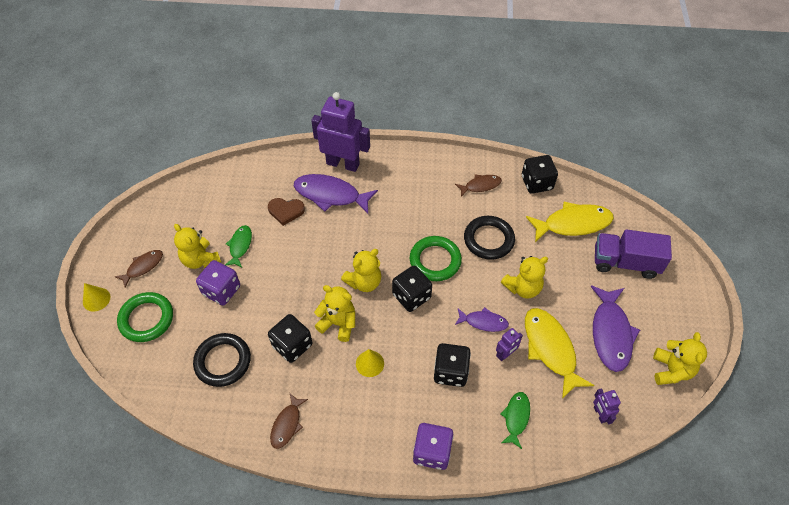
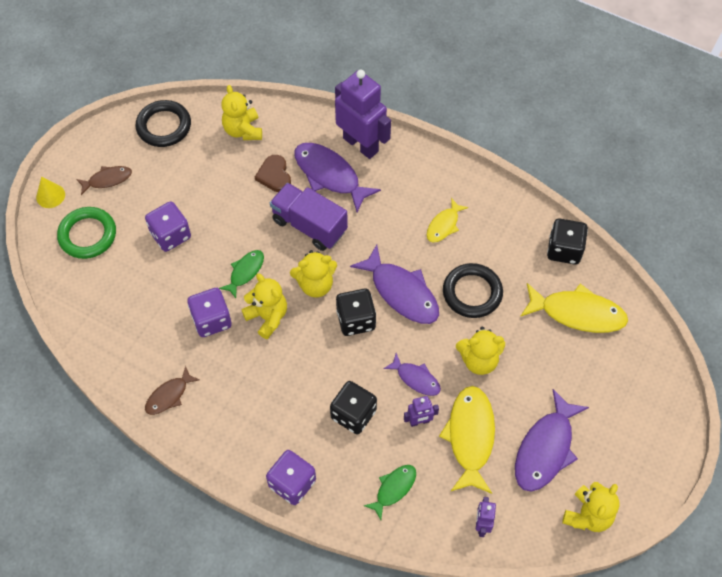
camera: 25 degrees right, 5 degrees up
yellow teddy bear [174,224,221,269] -> yellow teddy bear moved to [221,85,262,140]
black ring [193,333,251,387] -> black ring moved to [135,100,191,147]
green fish [225,225,252,268] -> green fish moved to [219,250,264,298]
brown heart [268,198,305,226] -> brown heart turned 45 degrees clockwise [255,155,291,192]
black dice [268,314,312,363] -> purple dice [187,288,232,337]
yellow cone [356,349,384,377] -> none
green ring [410,236,462,281] -> purple fish [350,245,439,324]
brown fish [455,174,502,197] -> none
purple truck [595,229,672,279] -> purple truck moved to [270,183,348,251]
none -> yellow fish [427,198,468,243]

